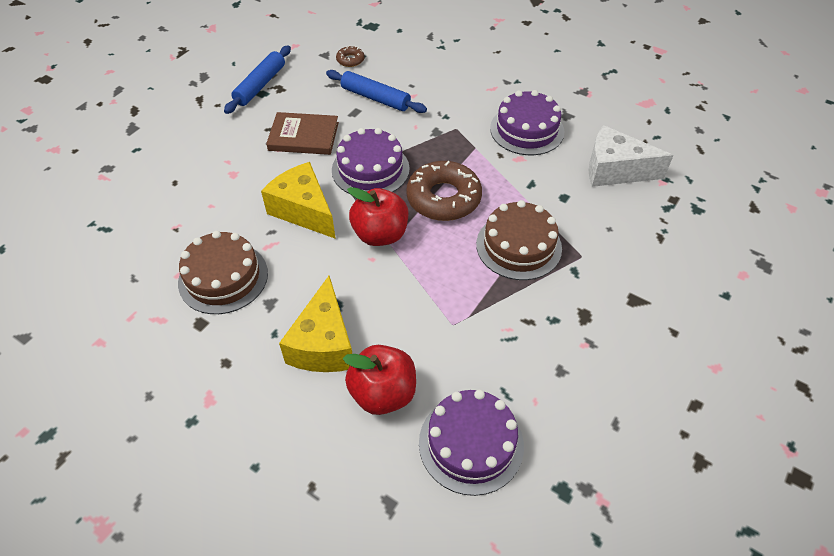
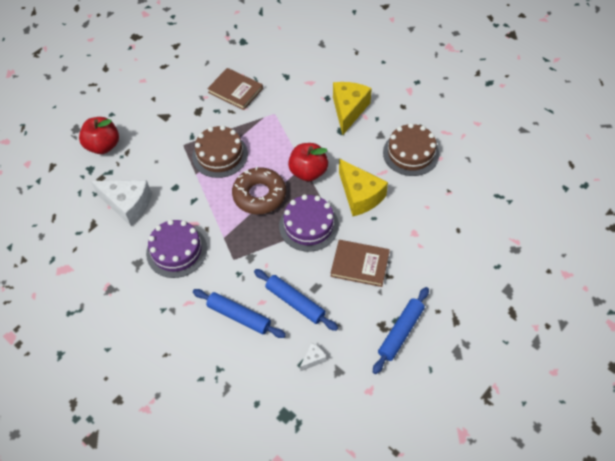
camera: 170 degrees left, 5 degrees up
brown donut [336,45,365,67] -> white cheese [300,343,326,371]
red apple [343,345,416,415] -> red apple moved to [79,117,119,154]
purple cake [419,390,524,496] -> none
none -> blue rolling pin [193,289,286,338]
none -> brown book [207,68,263,110]

